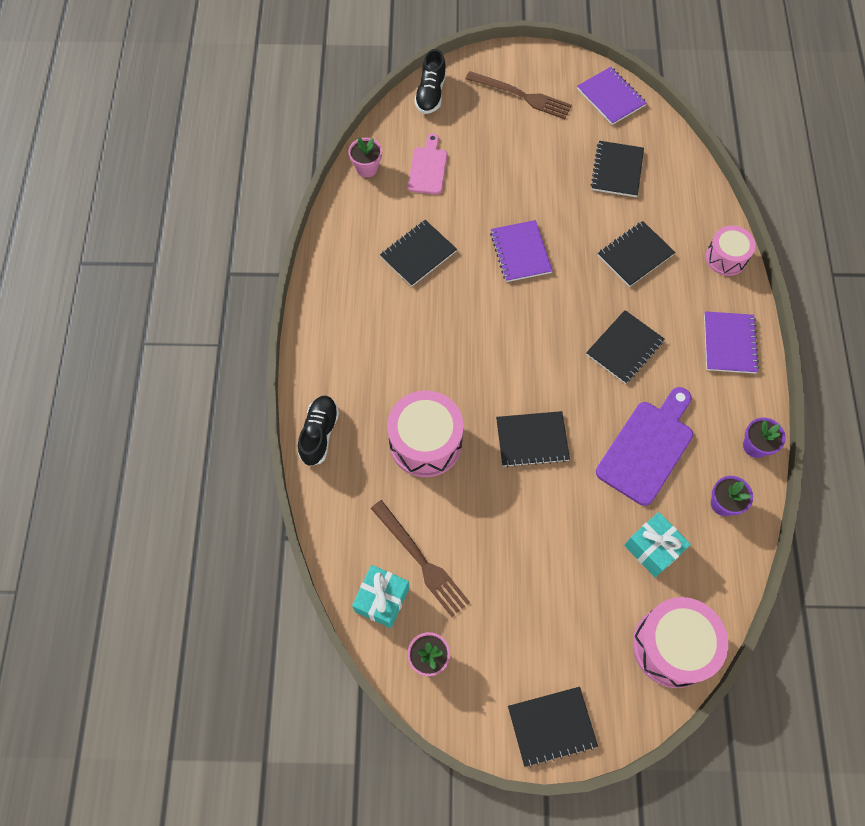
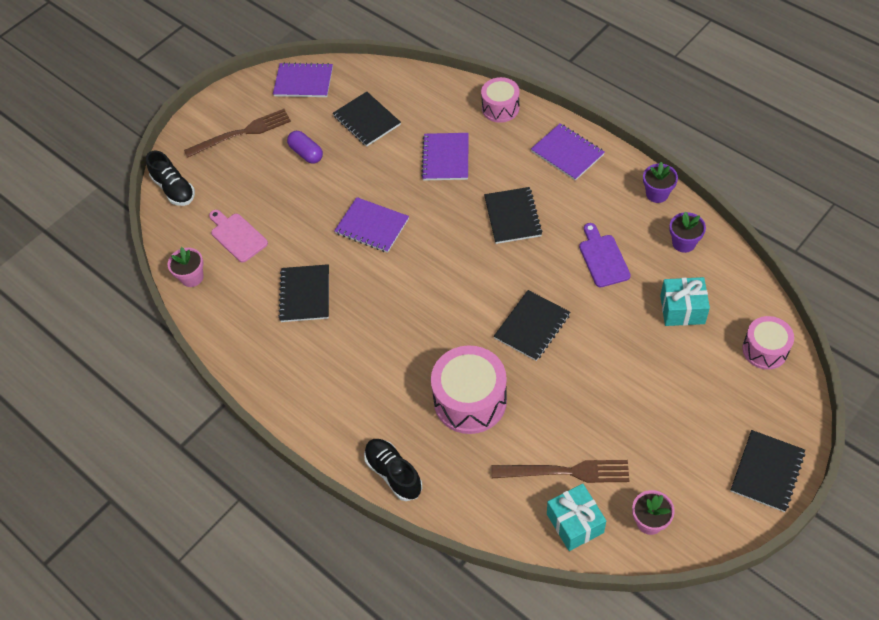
camera: 45 degrees left, 10 degrees down
purple cutting board [596,387,693,506] -> purple cutting board [579,223,631,287], size x0.62
black notebook [598,221,676,287] -> purple notebook [421,133,469,181]
pink drum [633,597,728,688] -> pink drum [742,316,794,370], size x0.61
none -> purple capsule [287,131,323,164]

